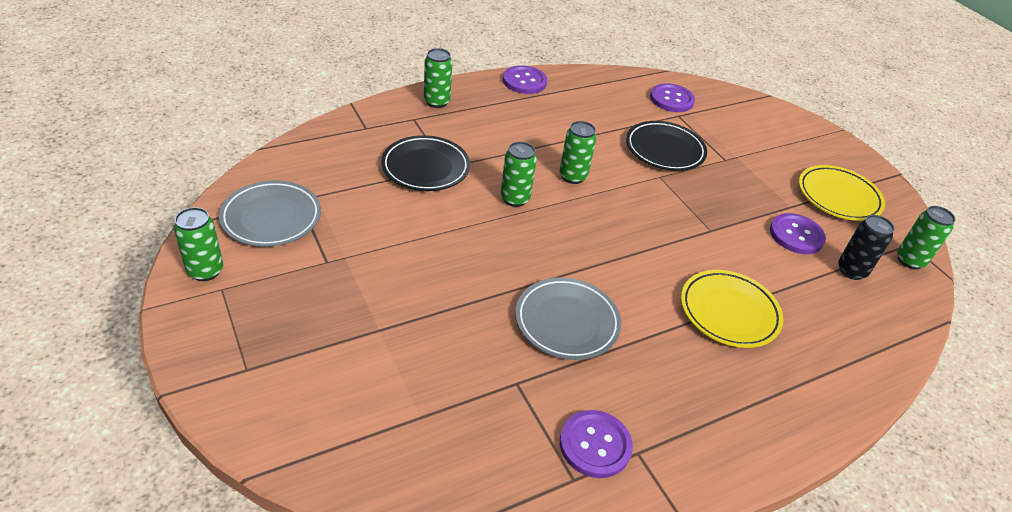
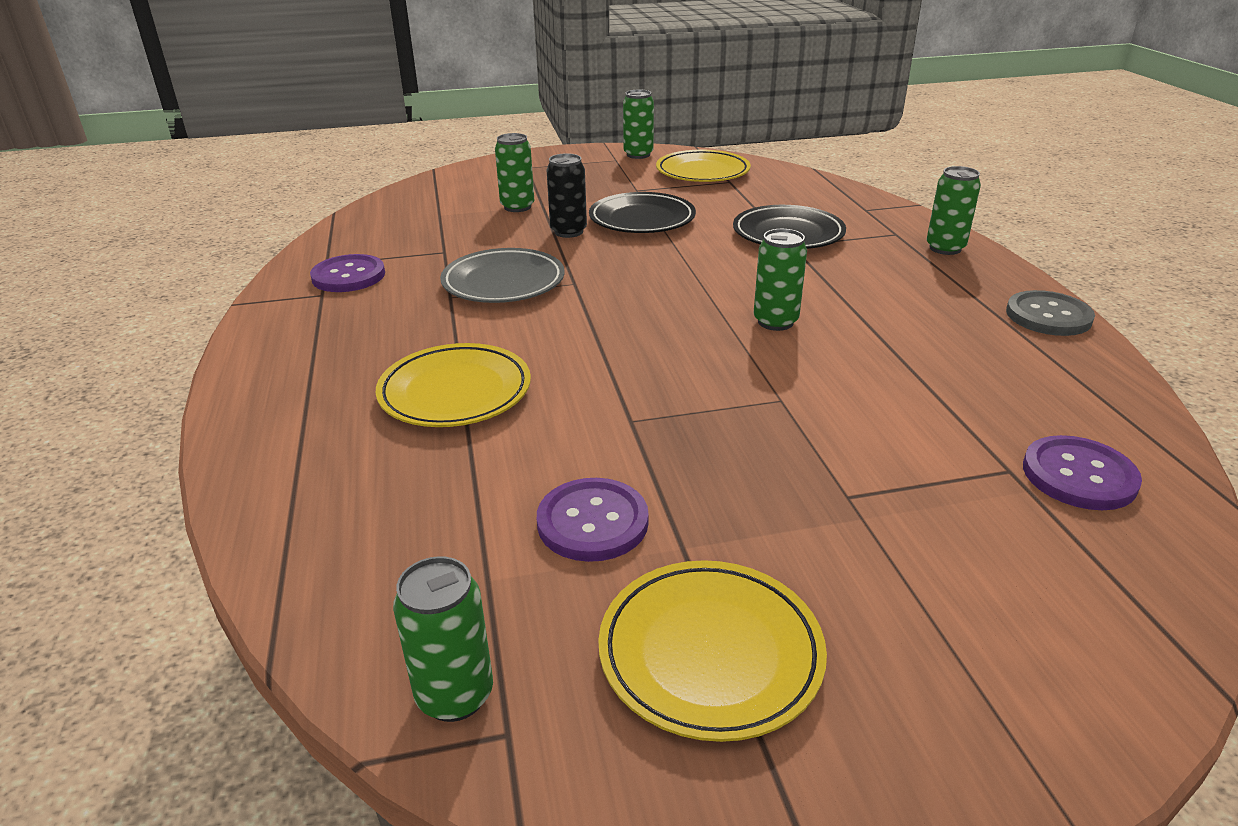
camera: 110 degrees right, 10 degrees down
grey plate [219,180,321,247] -> yellow plate [656,150,751,182]
green can [500,141,537,207] -> green can moved to [495,133,534,212]
purple button [503,66,547,94] -> grey button [1006,290,1095,336]
black plate [626,121,707,171] -> black plate moved to [589,192,696,233]
black can [838,215,895,280] -> black can moved to [547,153,587,238]

